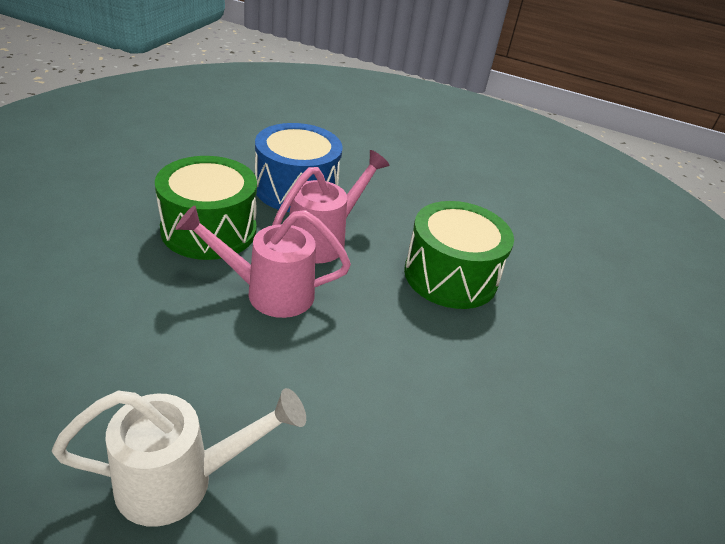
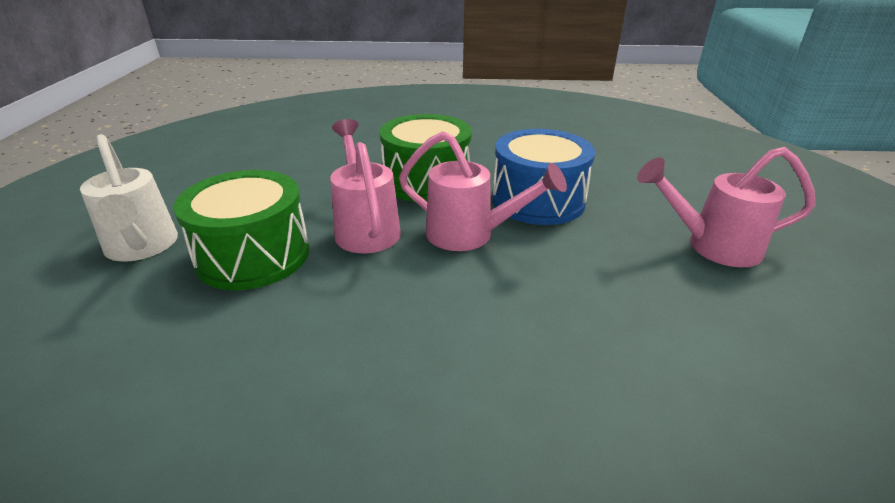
camera: 75 degrees right, 5 degrees down
green drum [404,201,514,309] -> green drum moved to [173,170,309,290]
none -> pink watering can [637,147,816,267]

